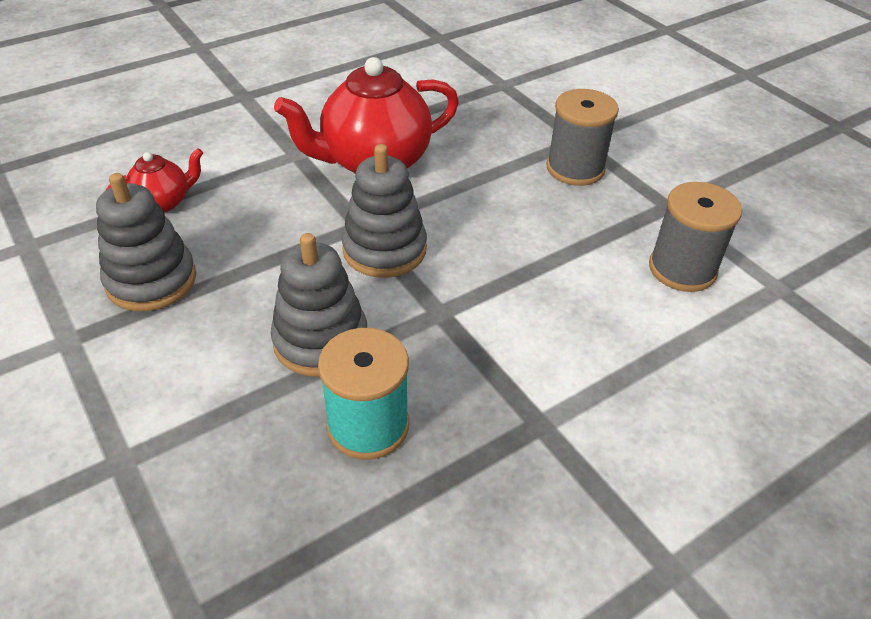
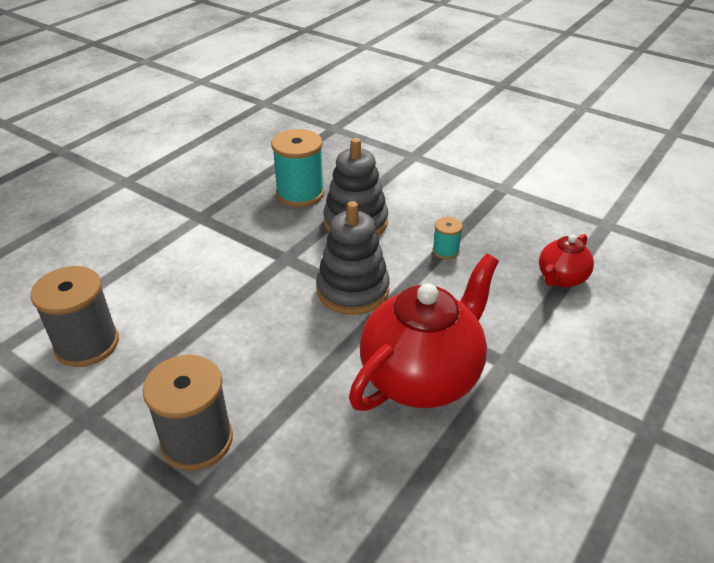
camera: 160 degrees right, 5 degrees down
grey stacking toy [96,173,196,311] -> none
none -> turquoise spool [433,217,463,260]

